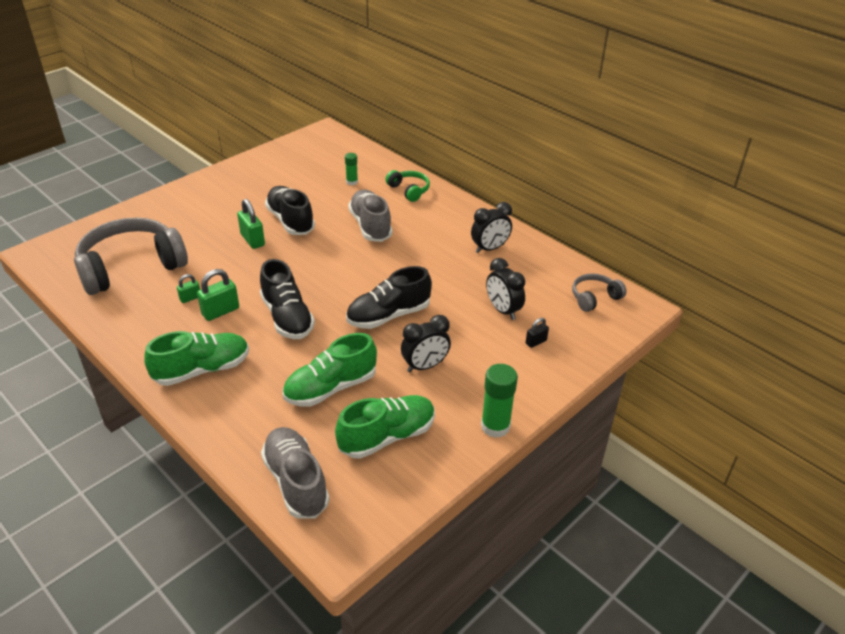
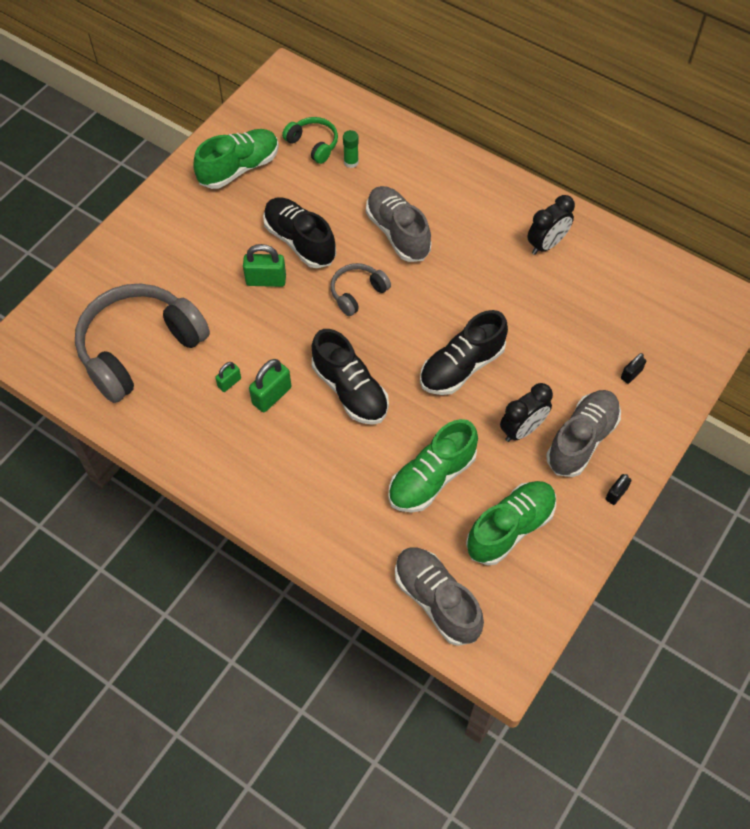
camera: 10 degrees left, 20 degrees up
green shoe [144,331,249,386] -> green shoe moved to [193,129,279,189]
green padlock [237,199,265,249] -> green padlock turned 45 degrees counterclockwise [243,244,286,287]
green headphones [386,170,430,202] -> green headphones moved to [282,117,338,164]
green glue stick [481,364,518,438] -> black padlock [606,474,631,505]
black clock [486,258,525,320] -> none
grey headphones [572,273,627,312] -> grey headphones moved to [331,263,391,316]
none -> grey shoe [546,390,621,477]

